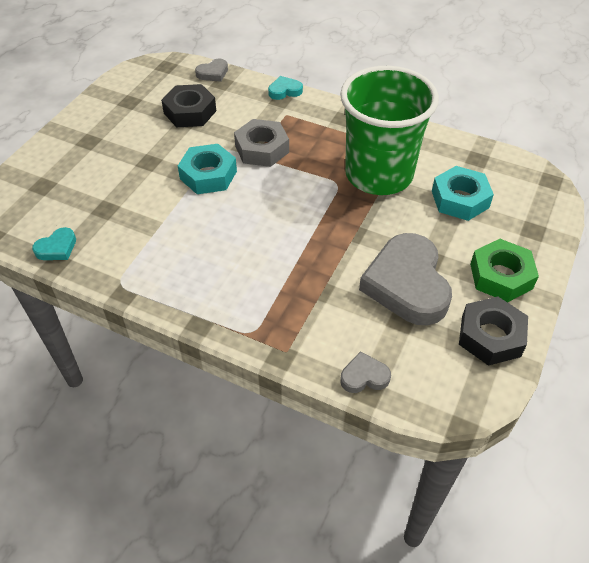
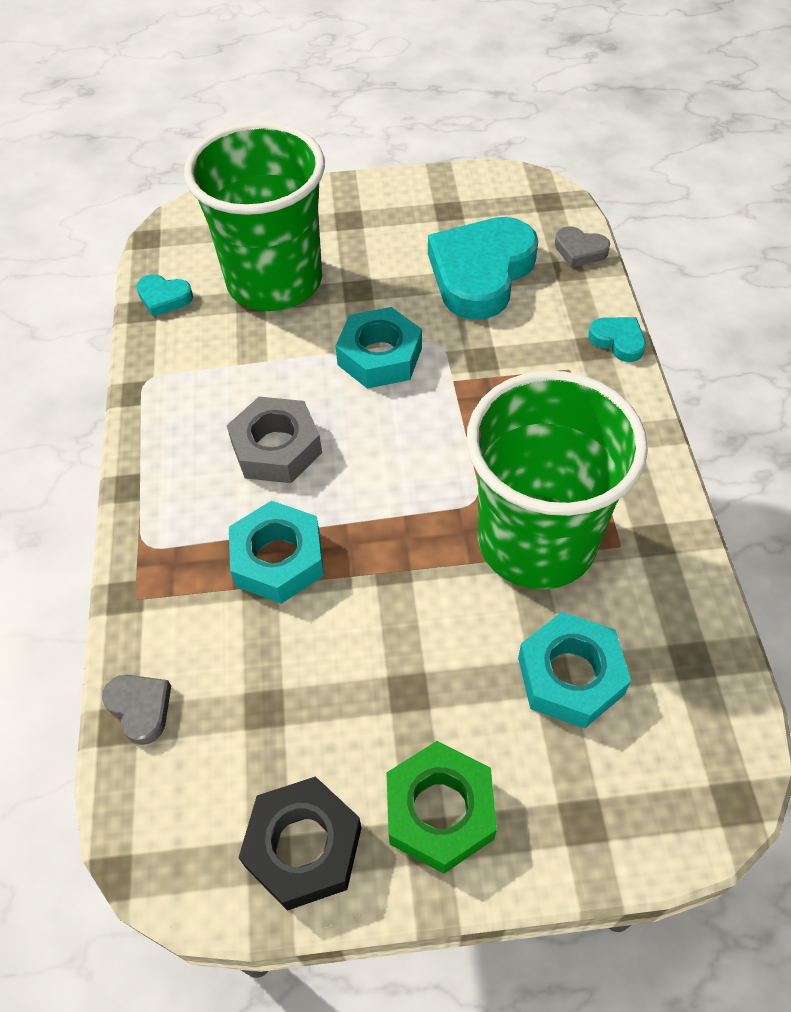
camera: 60 degrees right, 5 degrees up
black nut [161,84,216,127] -> turquoise heart [428,217,538,320]
grey nut [234,119,289,167] -> grey nut moved to [227,397,322,483]
grey heart [359,233,452,326] -> none
none -> green cup [184,122,325,311]
none -> turquoise nut [229,501,324,604]

